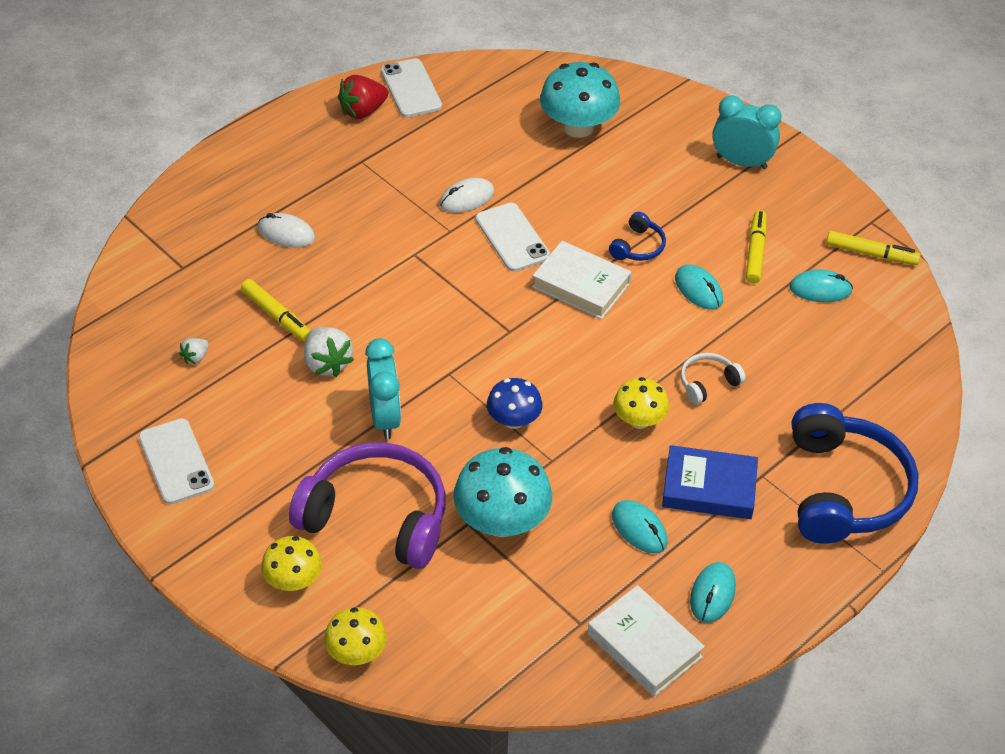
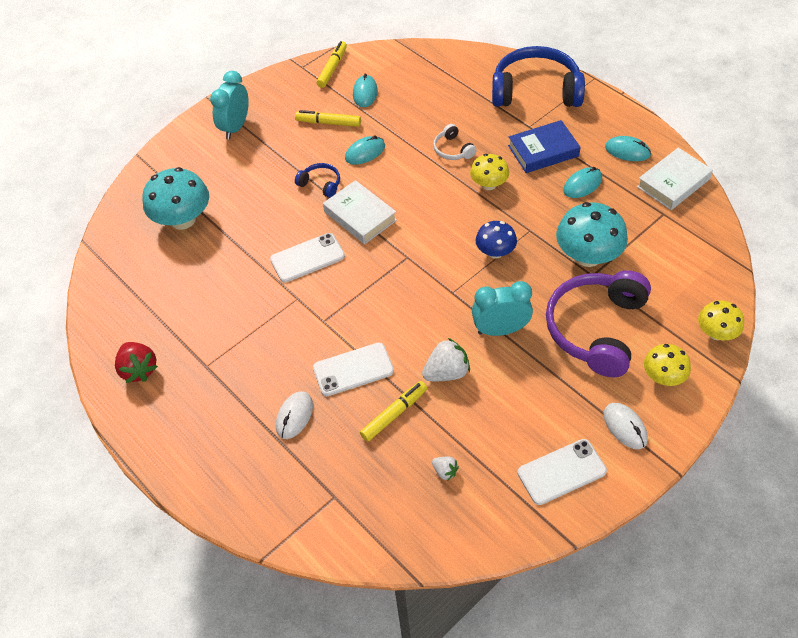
camera: 85 degrees left, 5 degrees up
white phone [381,58,442,117] -> white phone moved to [313,343,394,396]
white mouse [439,178,495,213] -> white mouse moved to [604,403,648,449]
white book [532,241,631,319] -> white book turned 75 degrees counterclockwise [323,180,397,244]
blue book [662,445,758,519] -> blue book turned 60 degrees clockwise [508,120,580,173]

